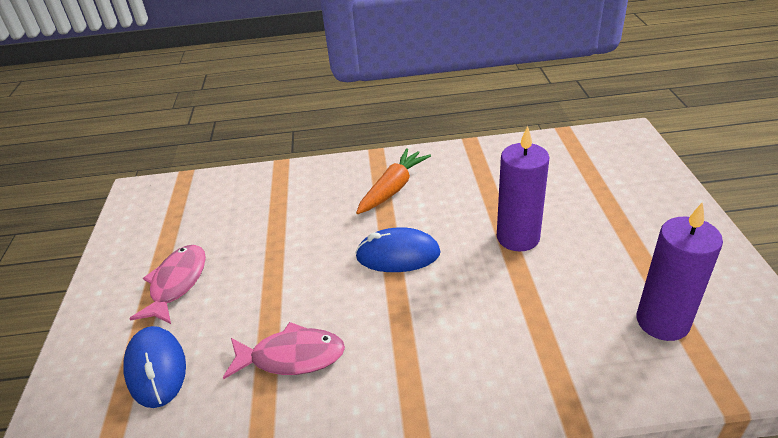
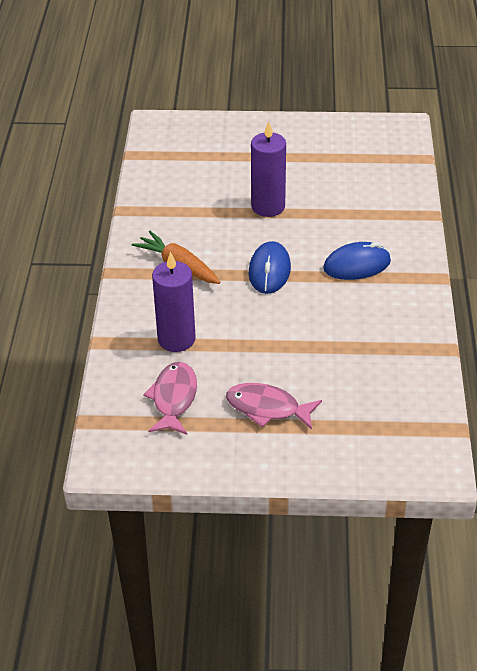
camera: 85 degrees left, 5 degrees up
blue mouse [123,326,186,408] -> blue mouse moved to [323,242,391,280]
pink fish [223,322,345,379] -> pink fish moved to [143,362,197,435]
purple candle [637,202,723,341] -> purple candle moved to [152,252,196,352]

